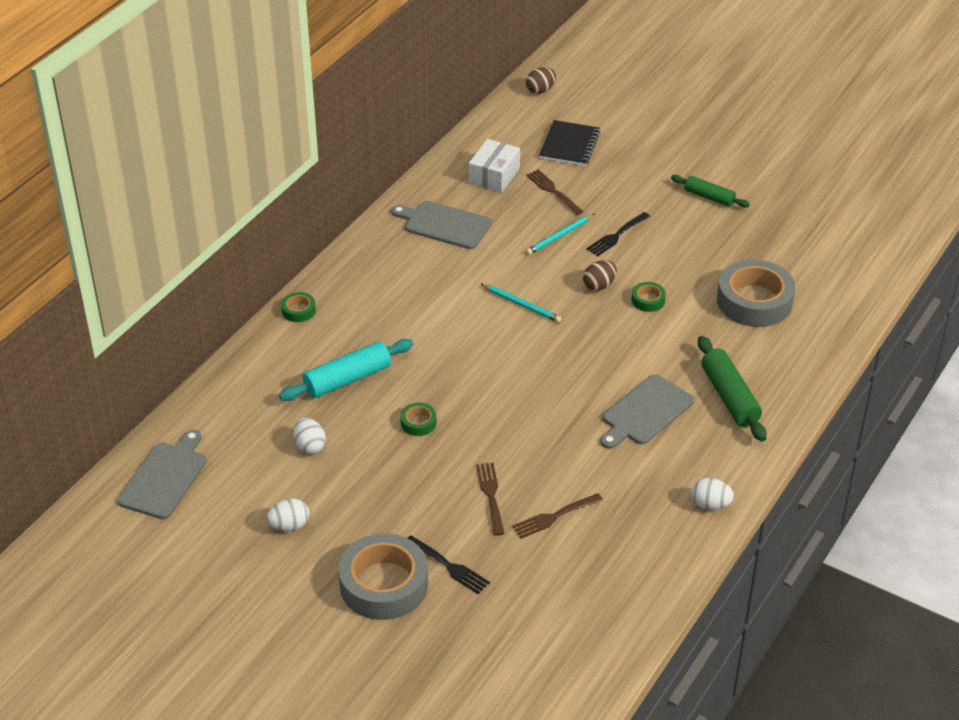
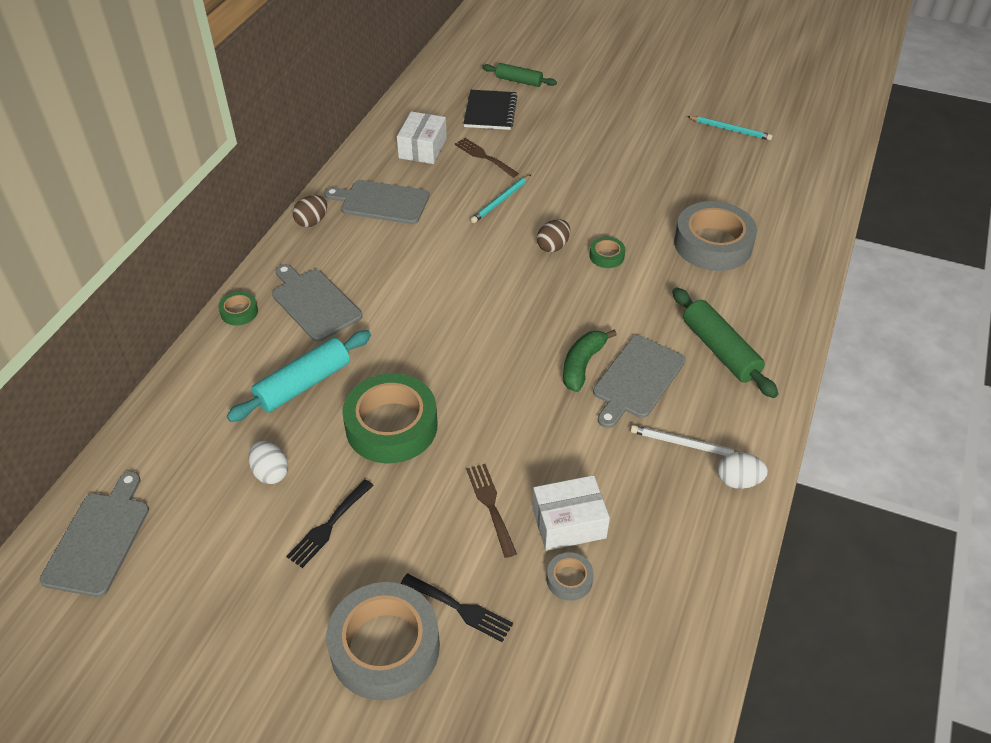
camera: 10 degrees left, 5 degrees up
white egg [267,498,309,531] -> none
green tape [400,402,437,436] -> green tape [342,373,438,463], size x2.25
turquoise pencil [480,283,562,323] -> turquoise pencil moved to [687,116,773,140]
brown fork [512,493,603,539] -> white box [532,475,610,551]
brown egg [526,67,556,94] -> brown egg moved to [293,195,327,227]
black fork [586,212,650,256] -> black fork moved to [286,479,374,568]
green rolling pin [671,175,750,208] -> green rolling pin moved to [482,63,557,87]
none -> grey cutting board [272,264,362,342]
none -> grey tape [547,552,594,601]
none -> green banana [563,330,617,392]
none -> white pencil [630,425,739,456]

